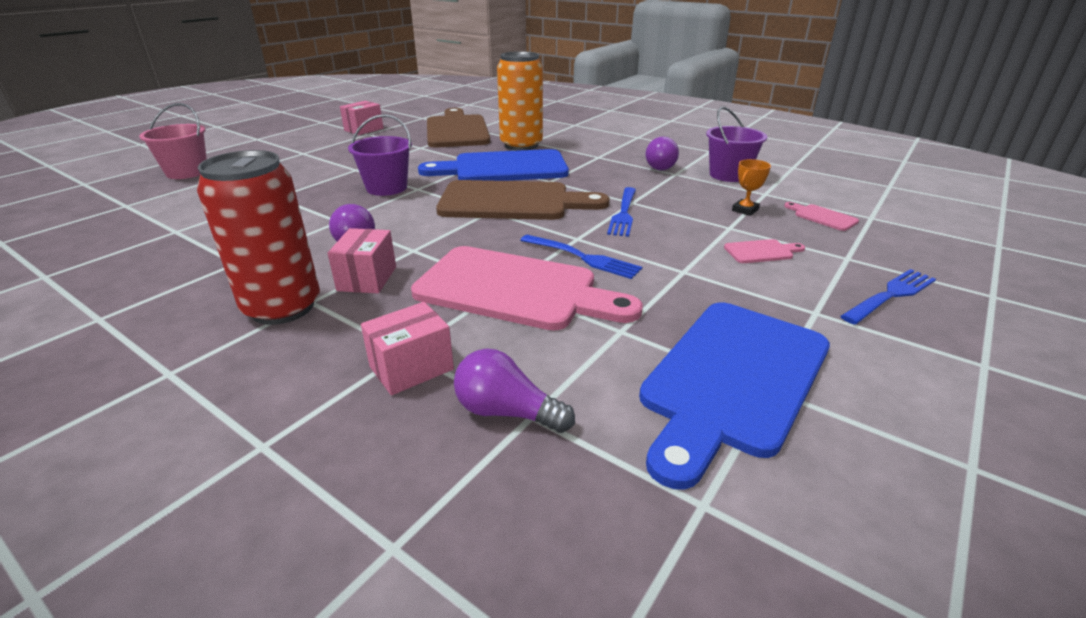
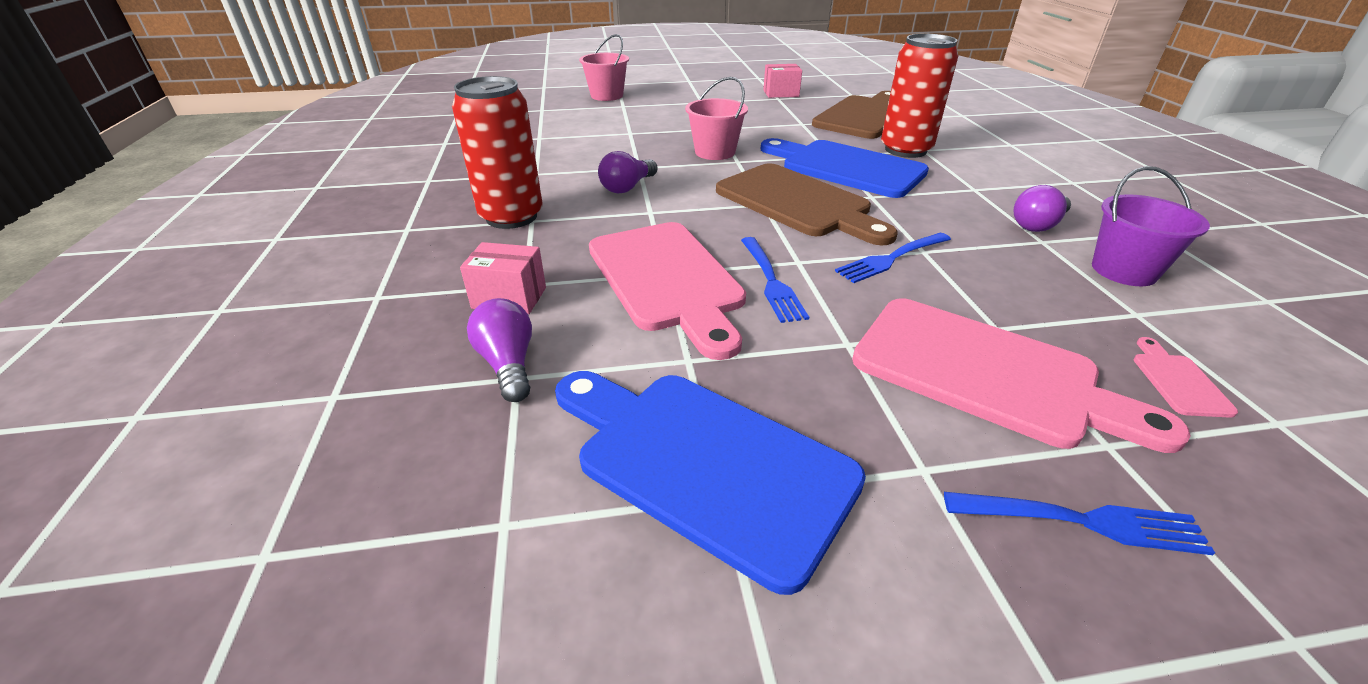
camera: 45 degrees right, 5 degrees up
pink box [328,228,396,293] -> none
purple bucket [348,114,412,196] -> pink bucket [685,77,748,160]
orange can [497,51,543,151] -> red can [881,34,958,158]
blue cutting board [639,302,830,490] -> blue cutting board turned 45 degrees clockwise [555,371,866,595]
pink cutting board [724,239,805,263] -> pink cutting board [852,298,1190,453], size x2.50
orange trophy [732,159,771,216] -> none

